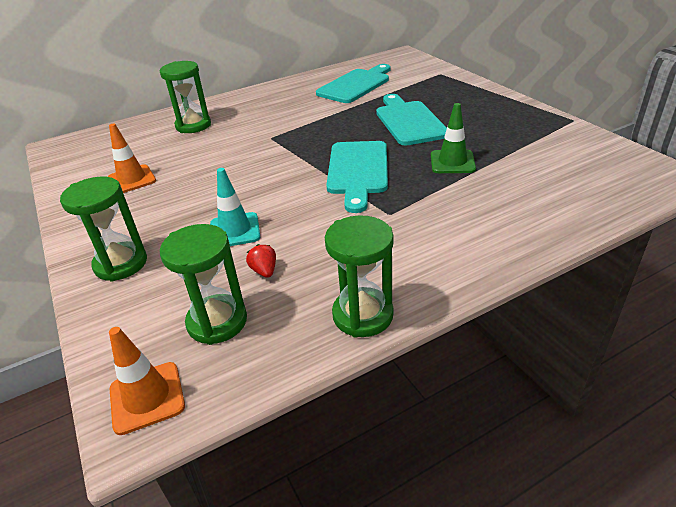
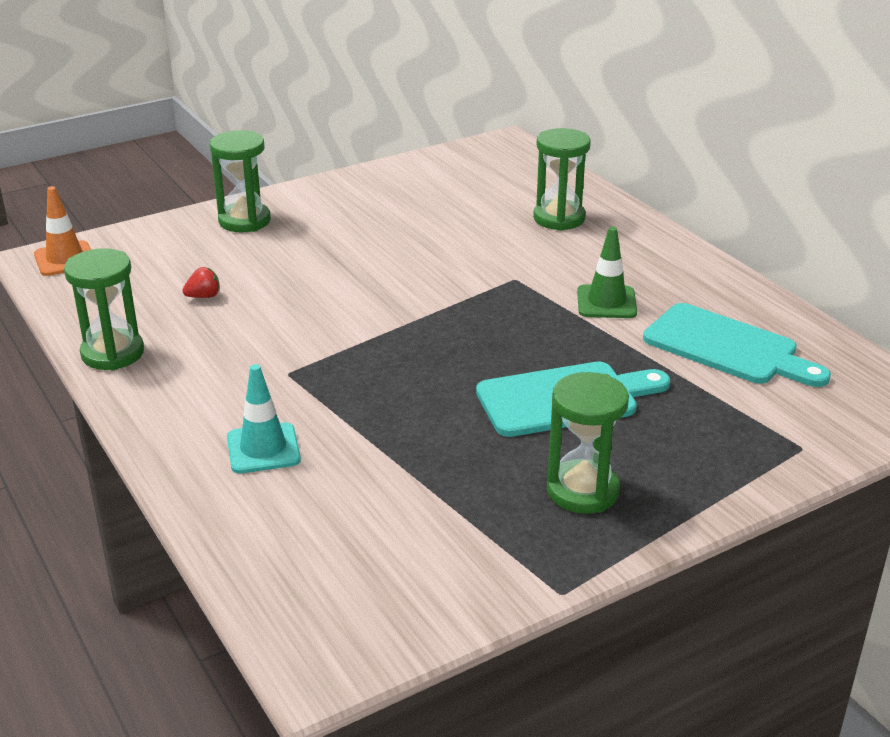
camera: 85 degrees right, 5 degrees down
orange traffic cone [108,123,156,193] -> none
green hourglass [160,224,247,345] -> green hourglass moved to [547,372,629,514]
turquoise traffic cone [210,168,260,246] -> turquoise traffic cone moved to [227,364,301,473]
turquoise cutting board [326,141,388,213] -> none
green traffic cone [431,103,476,173] -> green traffic cone moved to [577,227,637,318]

